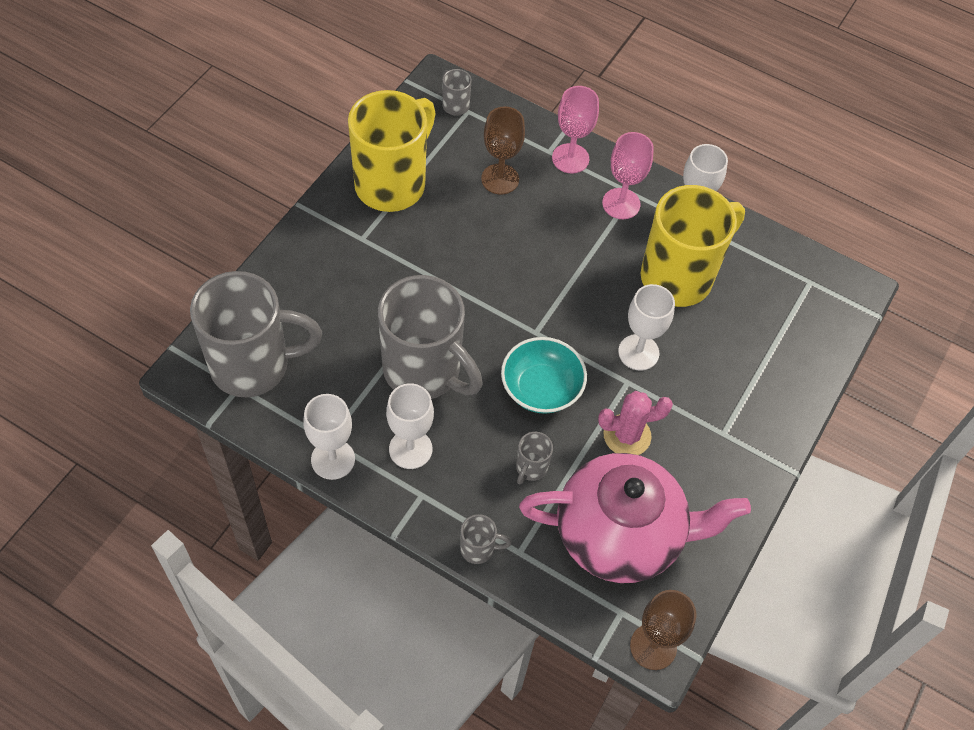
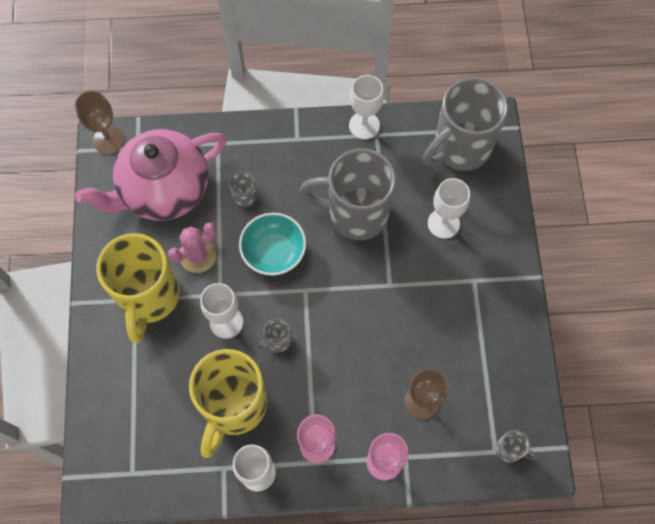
camera: 150 degrees right, 10 degrees up
yellow mug [348,90,435,212] -> yellow mug moved to [97,233,180,343]
white goblet [386,383,434,469] -> white goblet moved to [428,178,470,239]
grey mug [460,514,512,564] -> grey mug moved to [255,318,291,353]

